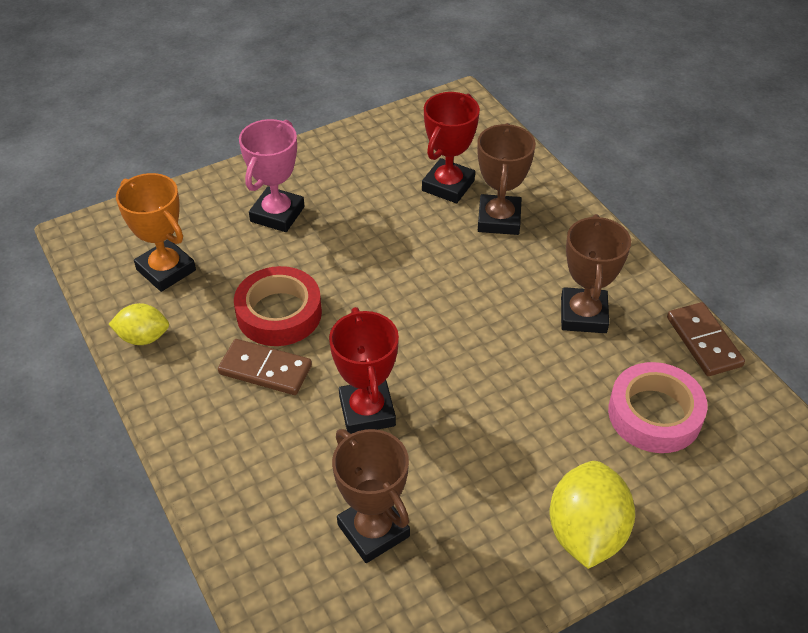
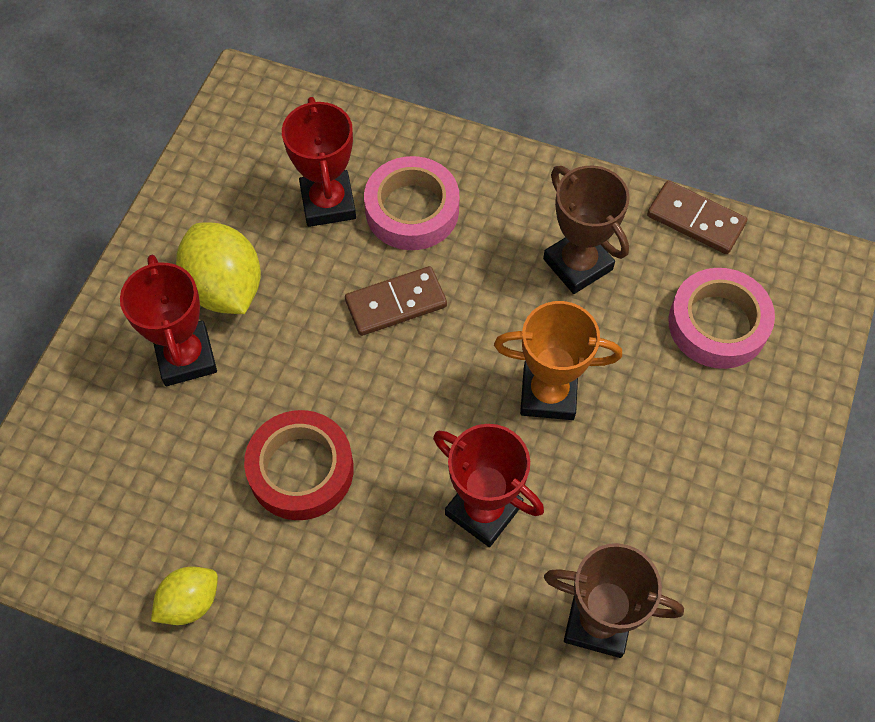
camera: 40 degrees left, 15 degrees up
orange trophy [116,173,196,292] -> orange trophy moved to [494,301,622,420]
brown domino [218,339,312,395] -> brown domino moved to [345,266,447,336]
pink trophy [239,119,305,232] -> red trophy [120,255,217,386]
brown trophy [477,123,536,235] -> pink tape [364,156,459,250]
yellow lemon [550,461,635,569] -> yellow lemon moved to [176,222,261,314]

